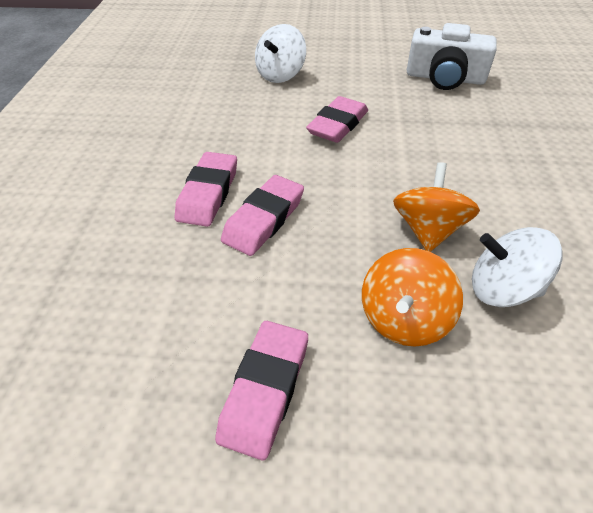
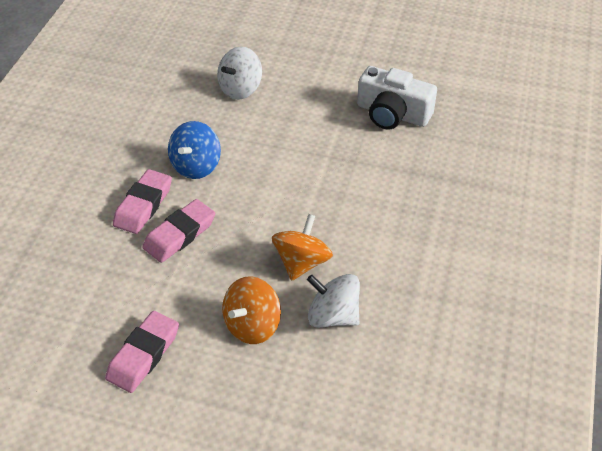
camera: 10 degrees right, 0 degrees up
pink eraser [306,96,368,143] -> none
none -> blue spinning top [168,121,221,179]

